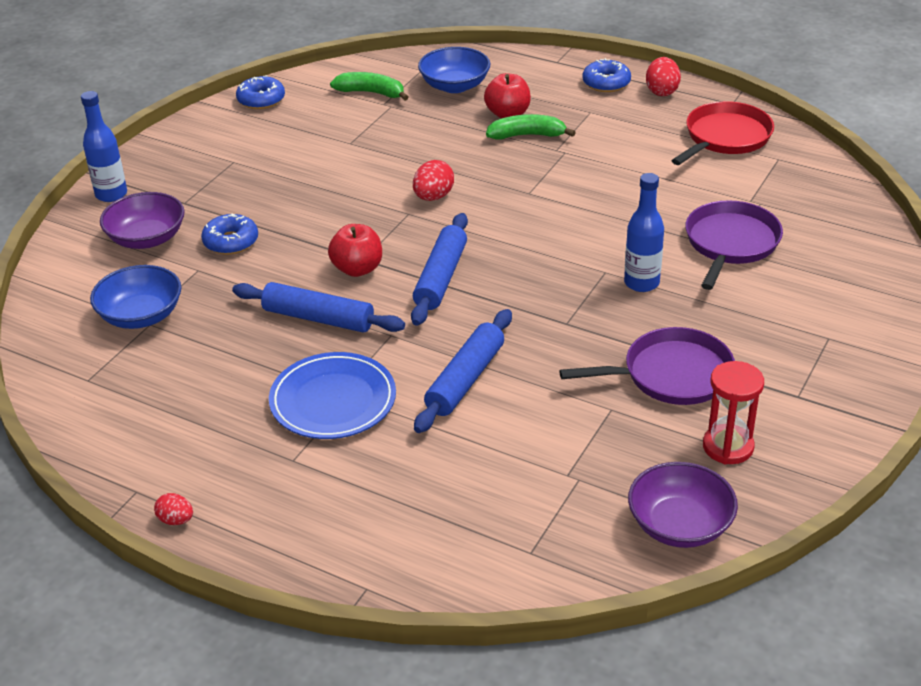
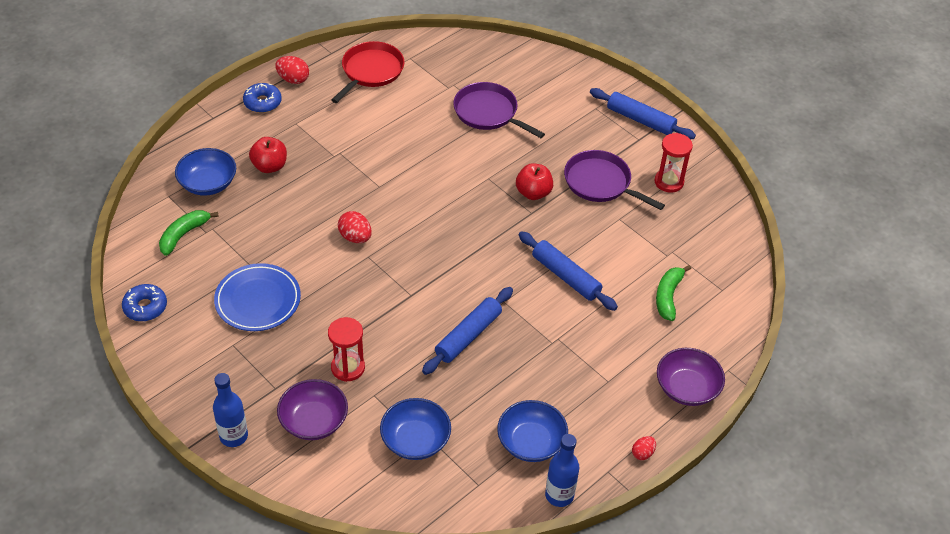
camera: 75 degrees left, 10 degrees up
blue donut [201,213,258,255] -> red hourglass [328,317,365,382]
blue plate [269,352,396,439] -> blue plate moved to [214,263,301,331]
red apple [328,224,382,277] -> red apple moved to [516,163,553,200]
blue rolling pin [411,213,468,326] -> blue rolling pin moved to [590,88,696,139]
green banana [486,114,576,140] -> green banana moved to [656,265,691,321]
purple pan [559,327,735,405] -> purple pan turned 60 degrees counterclockwise [564,150,665,210]
blue bottle [624,173,664,292] -> blue bottle moved to [545,434,579,507]
purple bowl [628,462,738,548] -> purple bowl moved to [657,348,725,406]
red pan [671,101,774,165] -> red pan turned 60 degrees clockwise [332,41,405,103]
none -> blue bowl [497,400,568,462]

